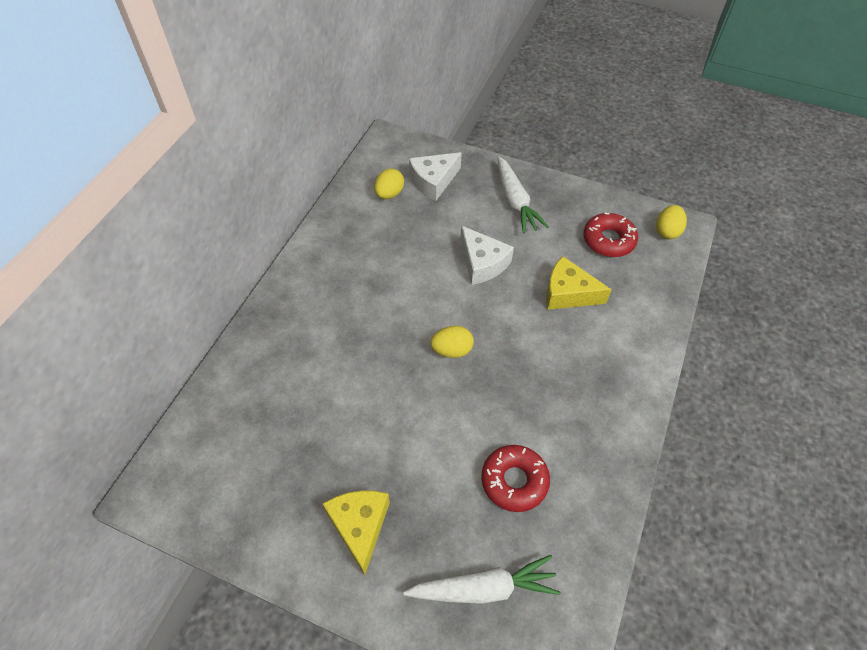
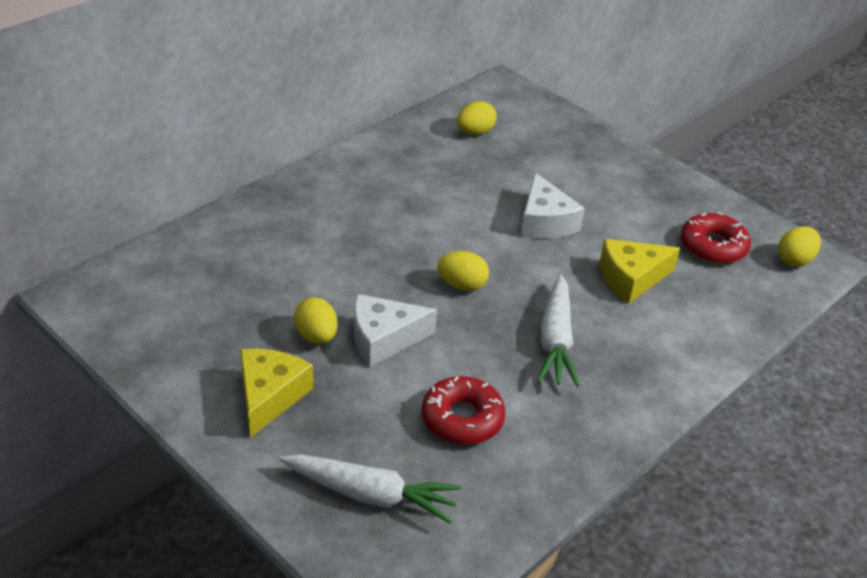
camera: 20 degrees right, 15 degrees down
white cheese [409,152,462,201] -> white cheese moved to [354,294,437,367]
white carrot [498,156,549,234] -> white carrot moved to [537,275,580,387]
yellow cheese [546,256,612,310] -> yellow cheese turned 60 degrees counterclockwise [600,239,680,304]
none -> yellow egg [294,297,337,344]

